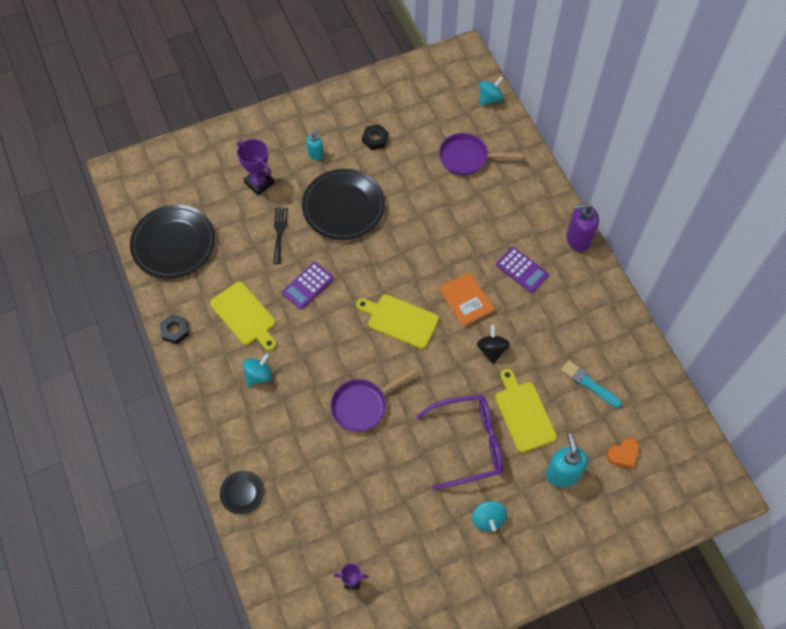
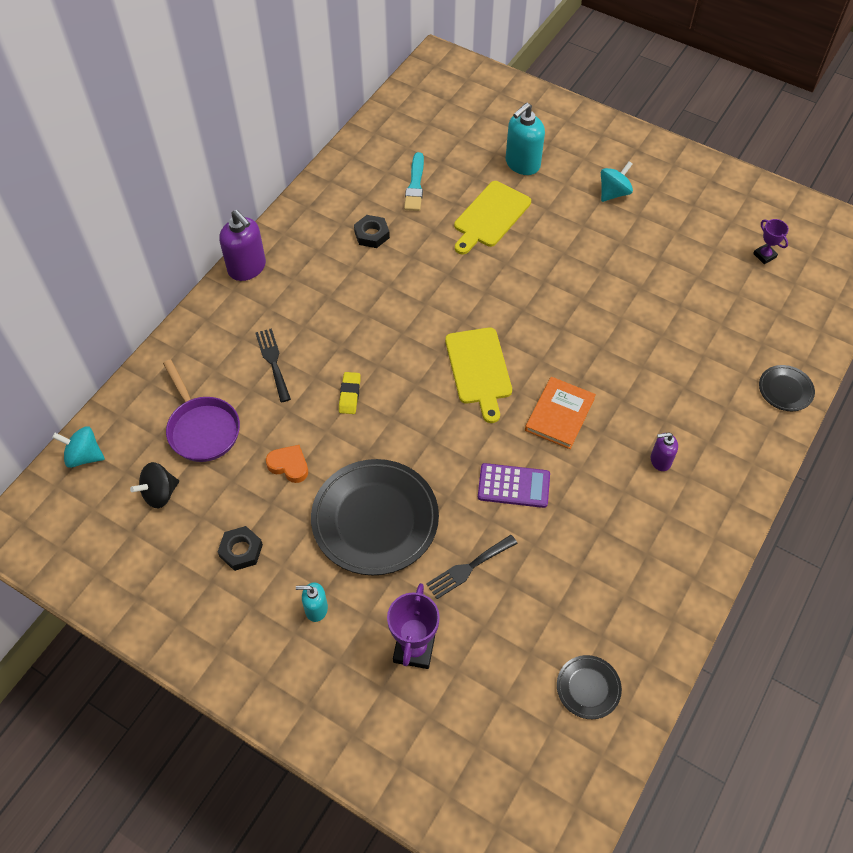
camera: 125 degrees left, 5 degrees down
black plate [130,205,215,279] -> black plate [557,655,622,719], size x0.46
black nut [160,314,189,344] -> black nut moved to [354,215,390,248]
yellow cutting board [210,281,276,351] -> none
turquoise spinning top [243,353,273,386] -> purple soap dispenser [651,432,678,471]
purple pan [330,368,417,432] -> none
purple glasses [416,394,503,490] -> none
orange book [439,272,494,327] -> orange book moved to [525,377,596,449]
black spinning top [477,325,510,364] -> black spinning top moved to [130,462,179,508]
purple calculator [496,247,549,293] -> none
orange heart [607,438,639,469] -> orange heart moved to [266,445,308,483]
none -> black fork [255,328,291,402]
none -> yellow eraser [339,372,361,414]

